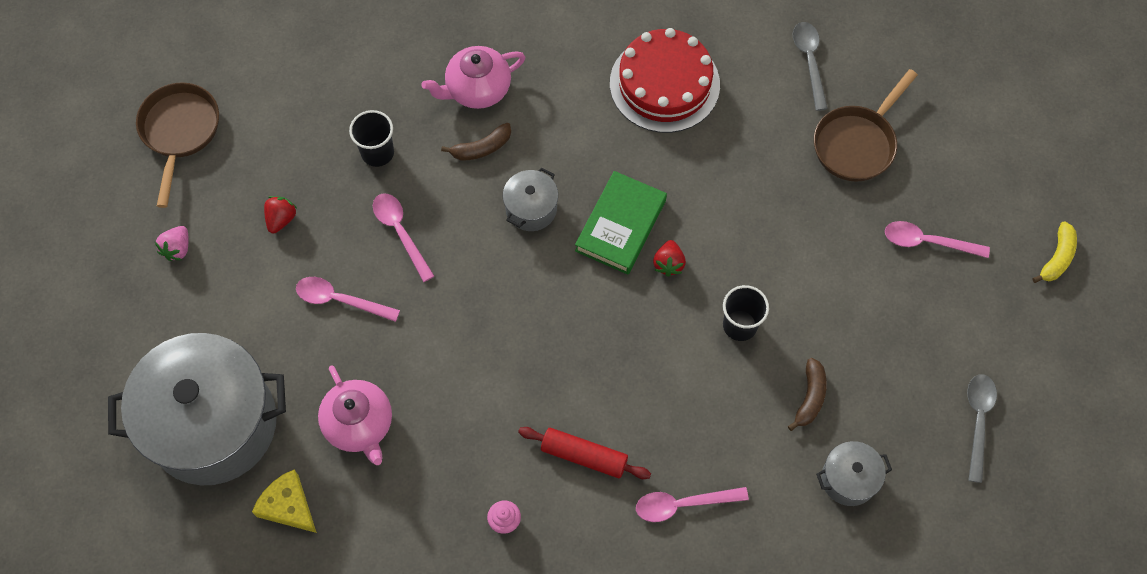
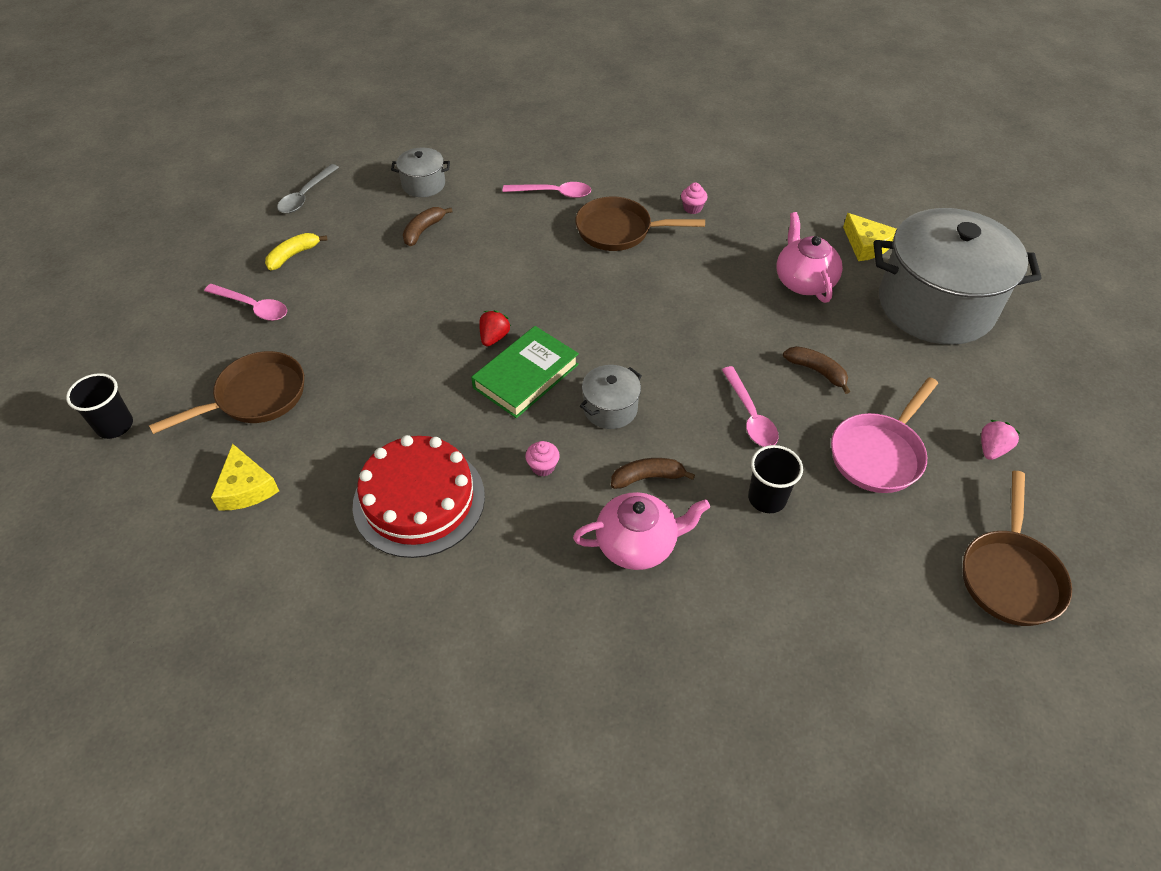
camera: 165 degrees left, 15 degrees down
red strawberry [264,196,297,233] -> pink pan [831,377,938,493]
pink spoon [296,277,400,322] -> brown banana [783,346,850,394]
red rolling pin [518,427,651,479] -> brown pan [575,197,705,251]
black cup [723,285,769,341] -> black cup moved to [66,373,133,439]
grey spoon [793,22,828,111] -> yellow cheese [211,444,279,510]
yellow banana [1032,221,1077,283] -> yellow banana moved to [265,233,327,270]
none -> pink cupcake [525,441,560,476]

